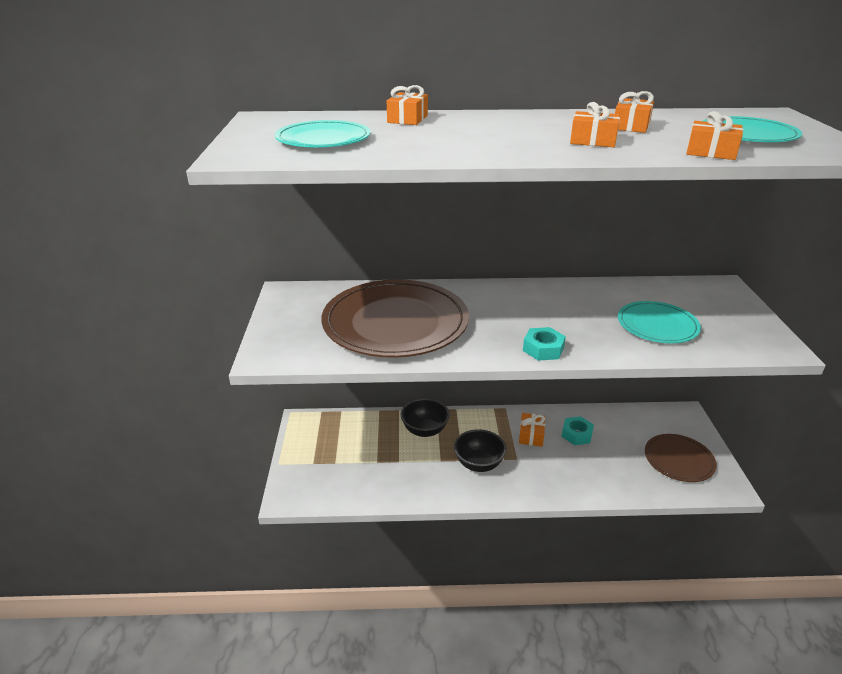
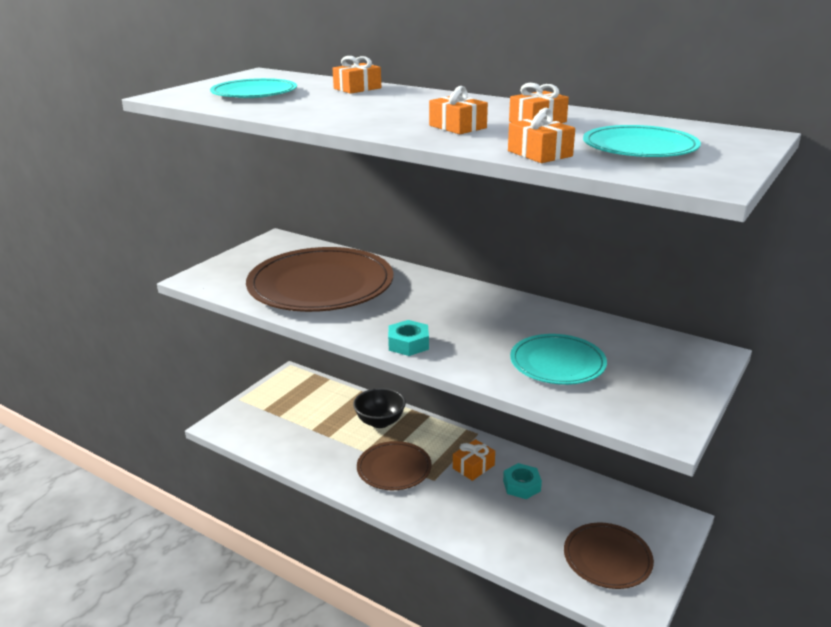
camera: 35 degrees right, 5 degrees down
black bowl [454,429,506,472] -> brown plate [357,441,432,490]

